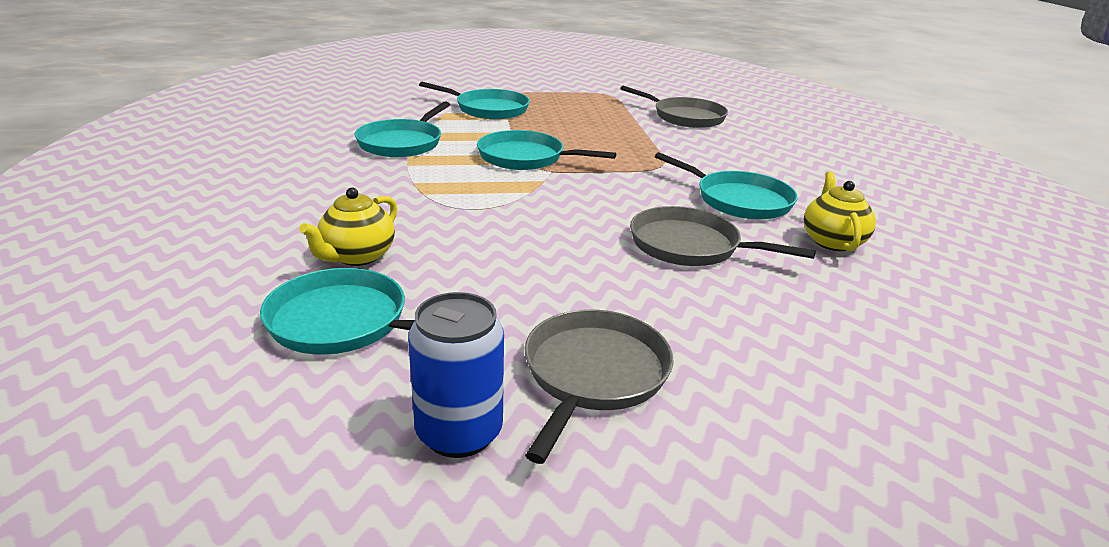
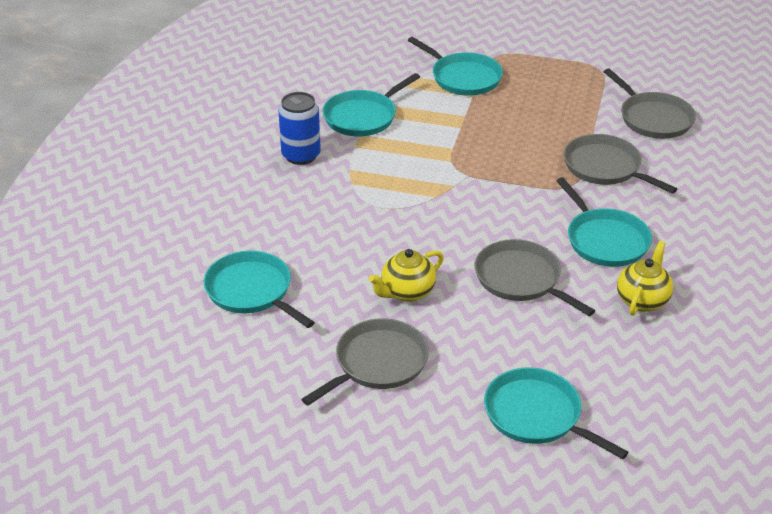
camera: 25 degrees right, 10 degrees up
yellow teapot [299,187,397,266] -> yellow teapot moved to [369,249,444,302]
blue can [408,292,504,458] -> blue can moved to [278,92,321,165]
turquoise pan [477,130,616,170] -> turquoise pan moved to [484,367,629,459]
none -> grey pan [564,134,677,194]

